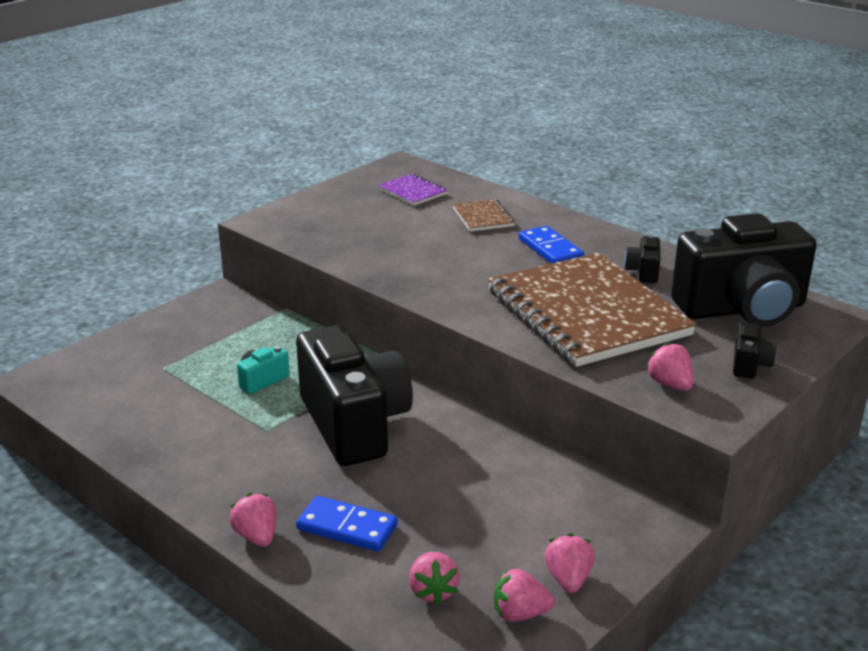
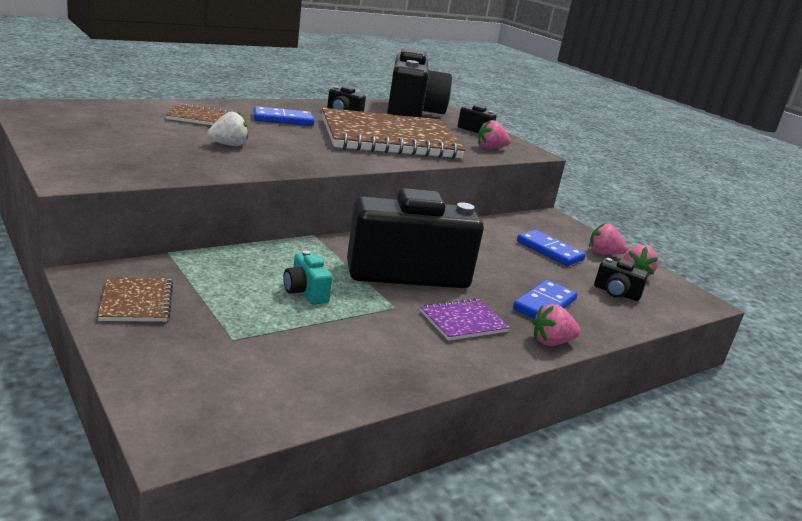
camera: 80 degrees left, 5 degrees down
purple notebook [378,174,448,206] -> purple notebook moved to [420,298,510,341]
pink strawberry [409,552,460,605] -> black camera [594,258,649,301]
none -> brown notebook [98,277,173,322]
none -> white strawberry [207,112,248,146]
none -> blue domino [517,230,586,266]

